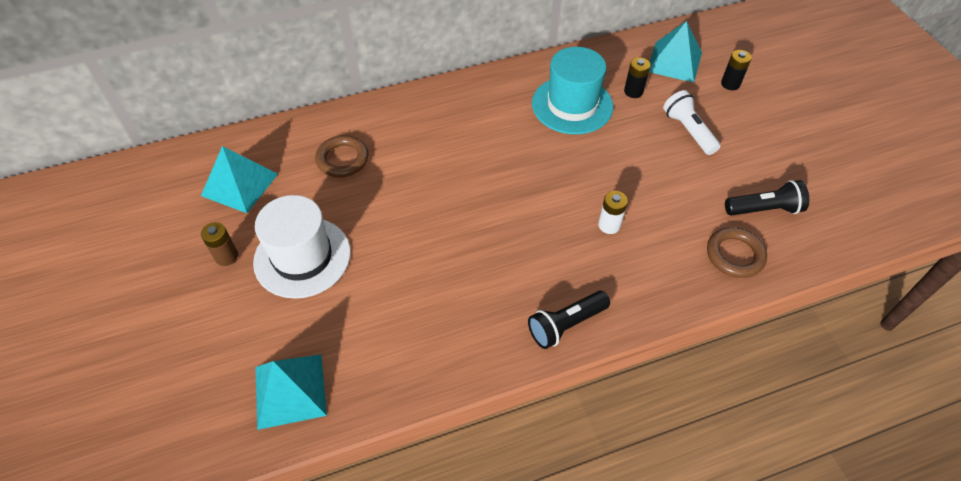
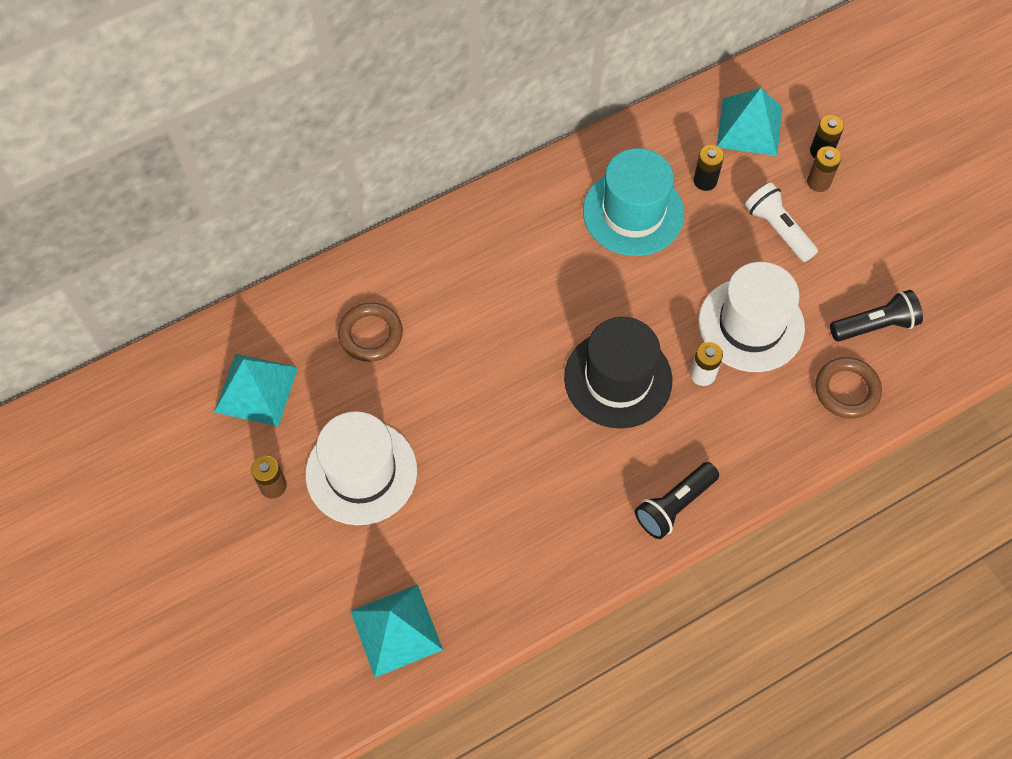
camera: 10 degrees left, 10 degrees up
none -> black hat [564,317,672,429]
none -> white hat [699,262,805,372]
none -> brown battery [807,146,841,192]

